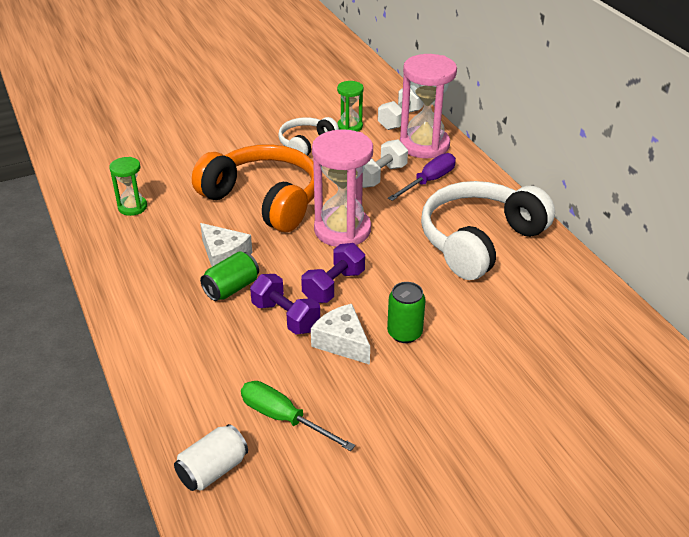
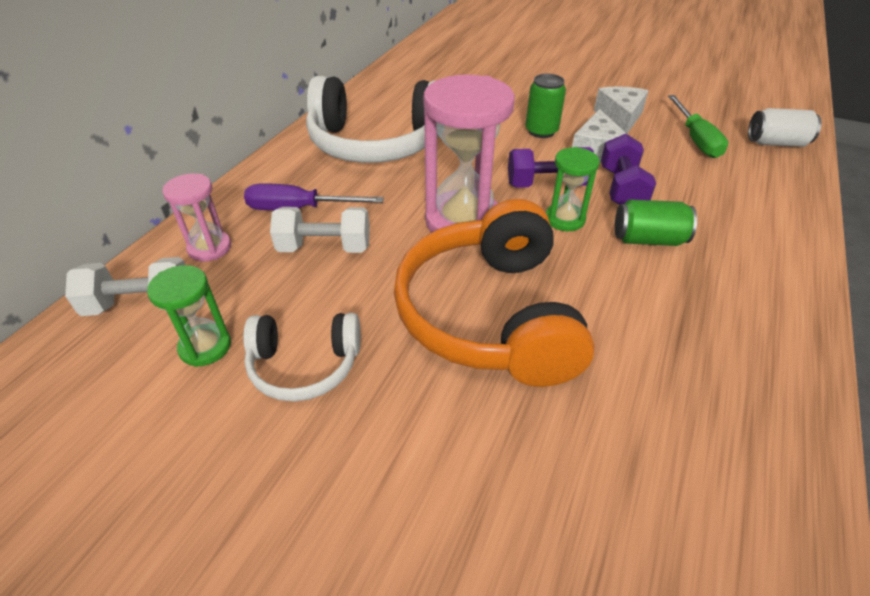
camera: 130 degrees left, 5 degrees up
green hourglass [109,157,147,216] -> green hourglass moved to [546,147,599,231]
white cheese [200,223,253,267] -> white cheese moved to [594,86,648,134]
pink hourglass [400,54,457,158] -> pink hourglass [163,173,231,262], size x0.53

